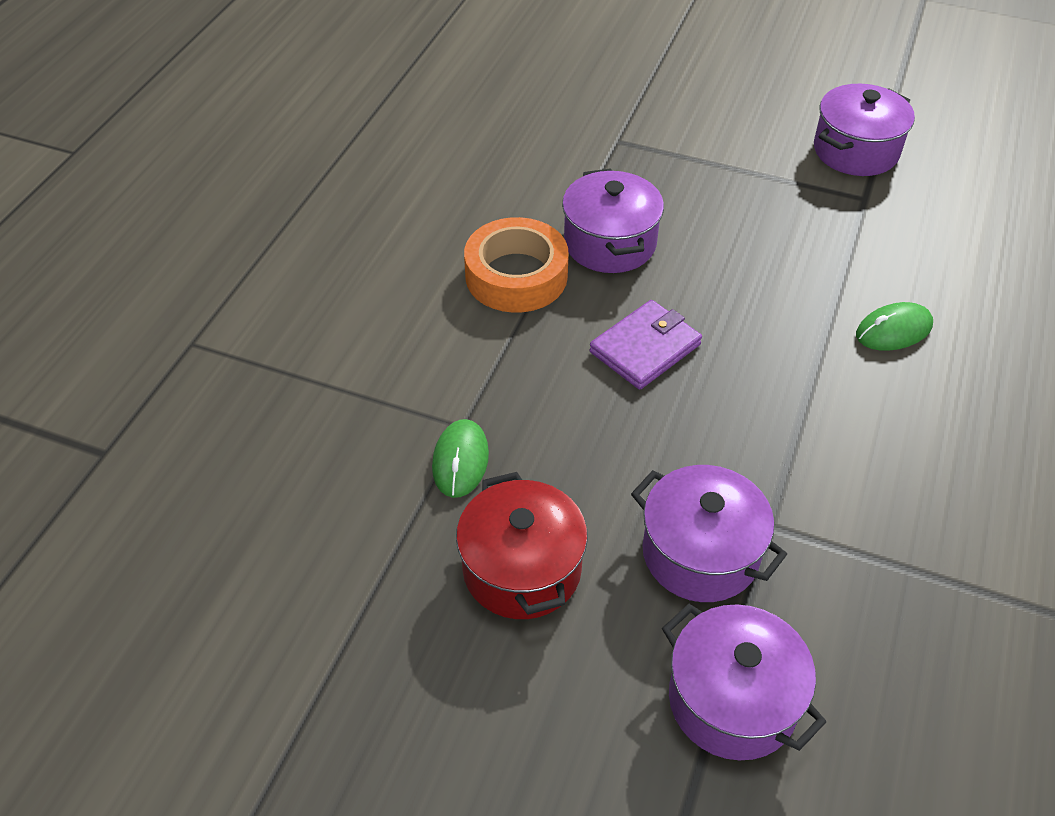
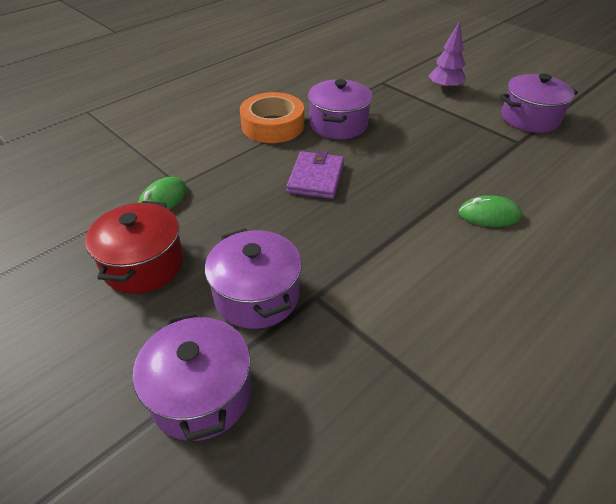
camera: 25 degrees right, 5 degrees down
purple wallet [589,300,702,390] -> purple wallet turned 60 degrees counterclockwise [287,151,344,199]
none -> purple tree [429,21,466,91]

